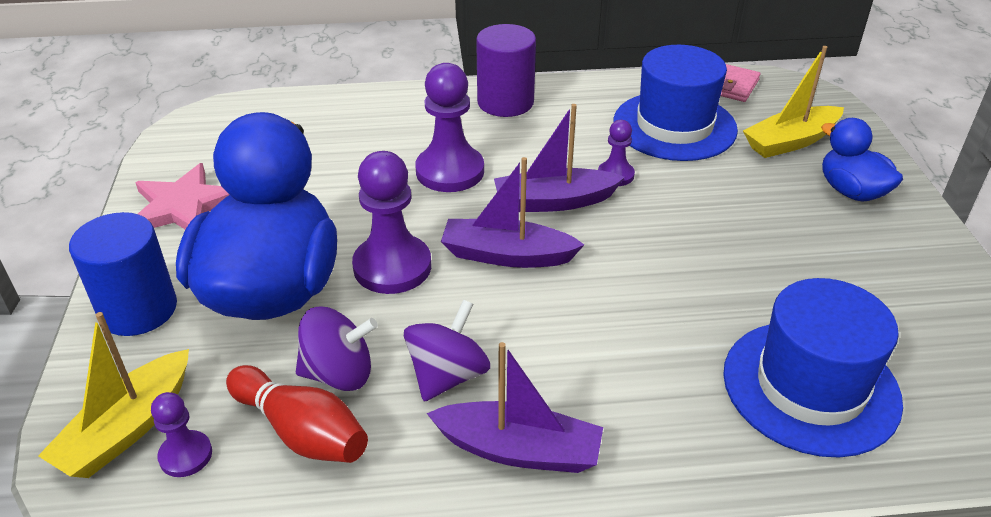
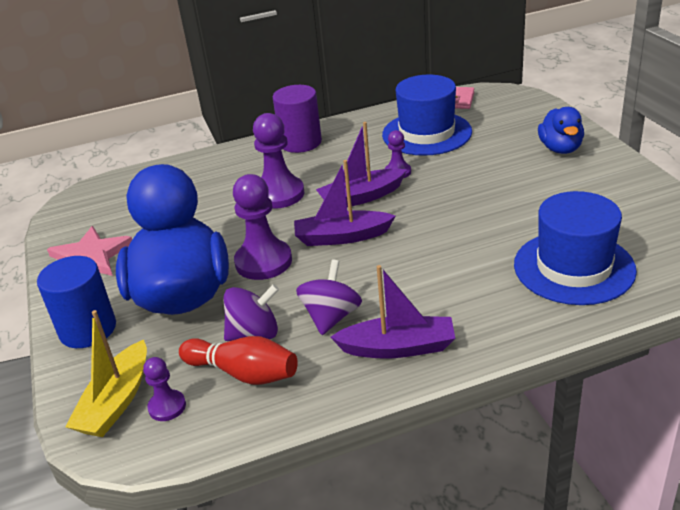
camera: 10 degrees left, 5 degrees down
yellow boat [743,46,844,158] -> none
blue duck [821,118,903,202] -> blue duck turned 135 degrees counterclockwise [538,107,584,154]

